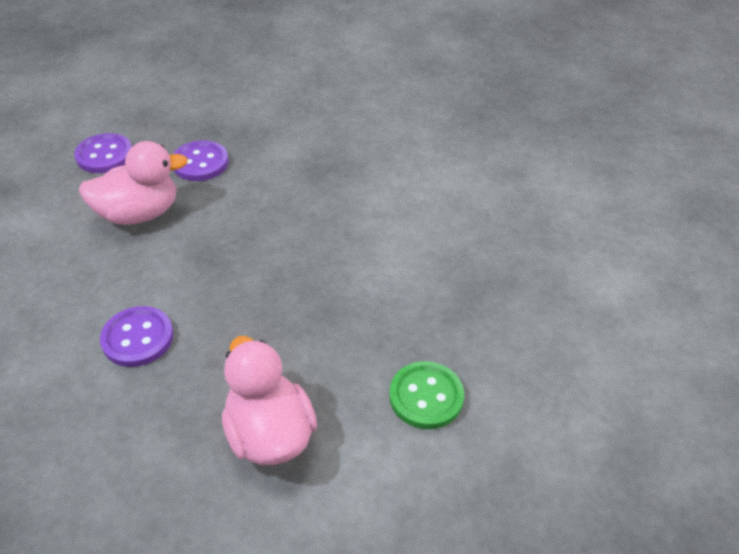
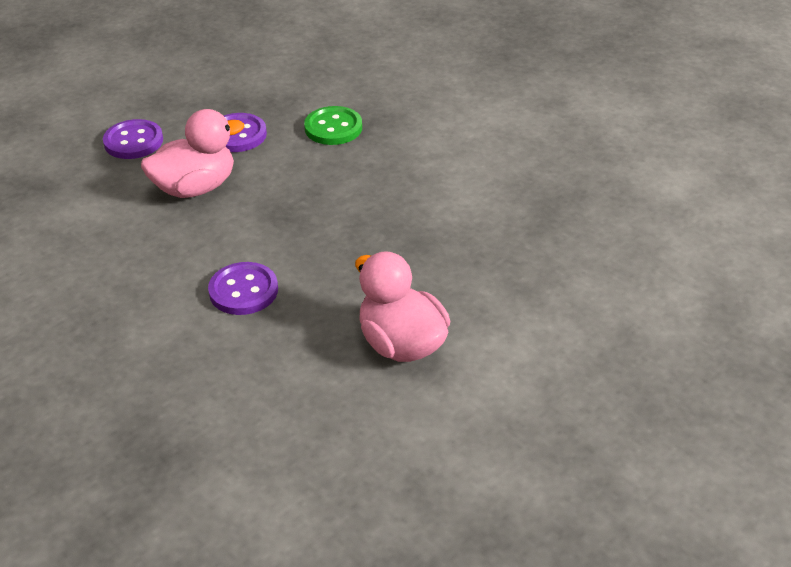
camera: 10 degrees left, 5 degrees down
green button [389,361,464,429] -> green button moved to [304,106,362,145]

